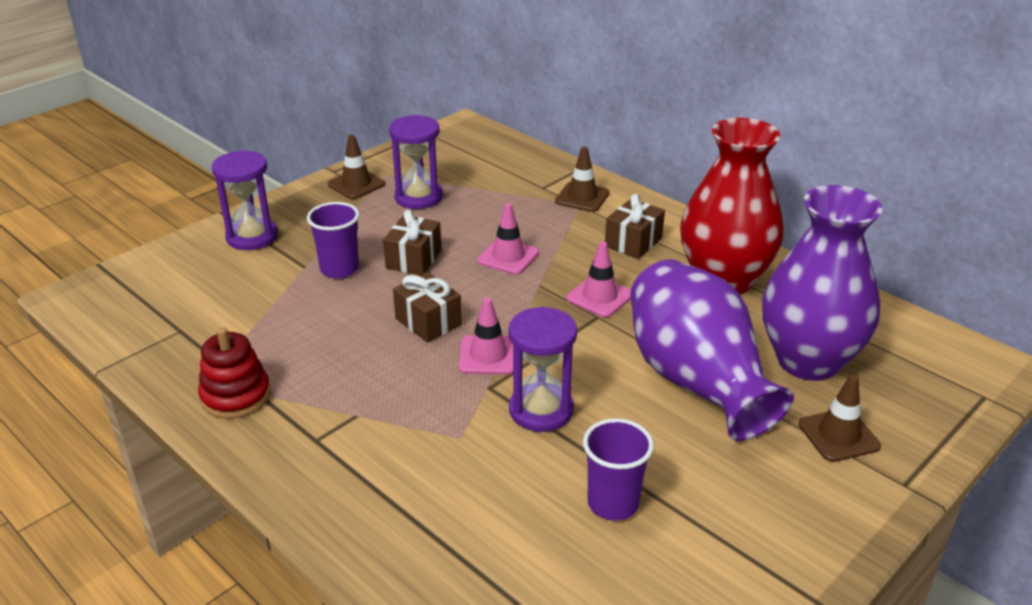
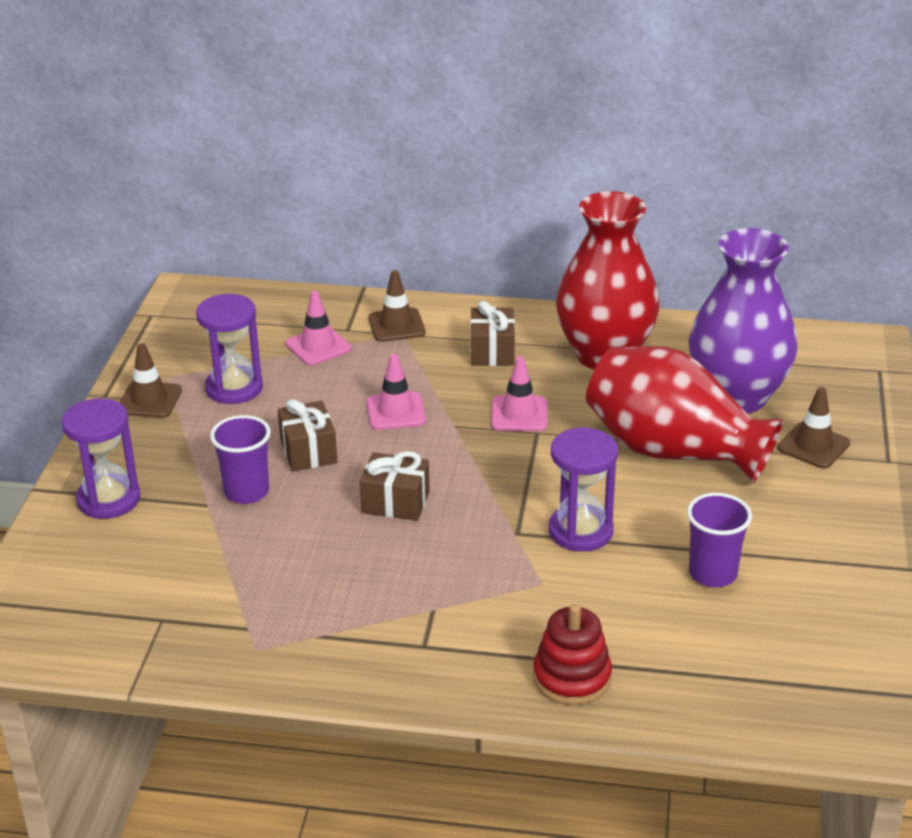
camera: 35 degrees left, 0 degrees up
red stacking toy [198,327,271,419] -> red stacking toy moved to [533,604,612,705]
pink traffic cone [459,298,513,374] -> pink traffic cone moved to [285,291,352,365]
purple vase [630,259,794,441] -> red vase [586,346,783,483]

